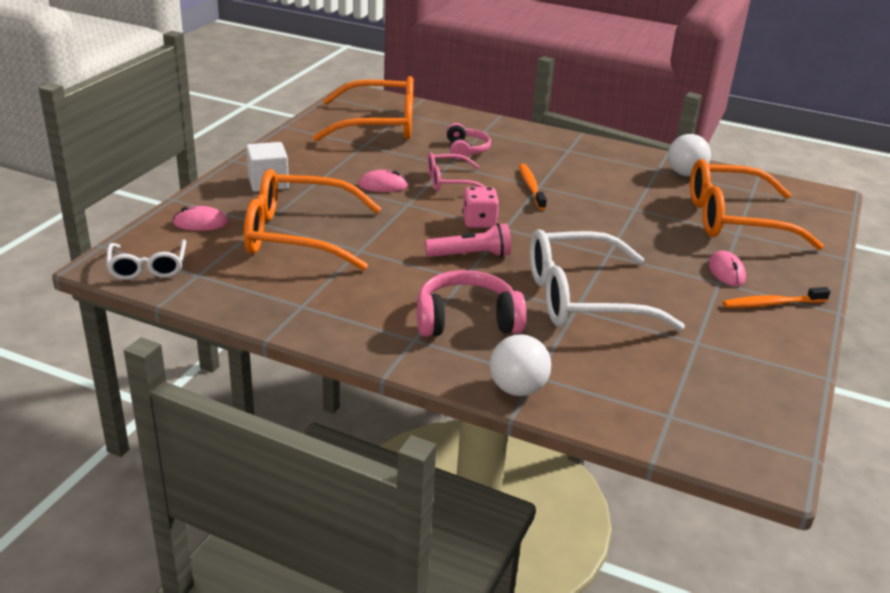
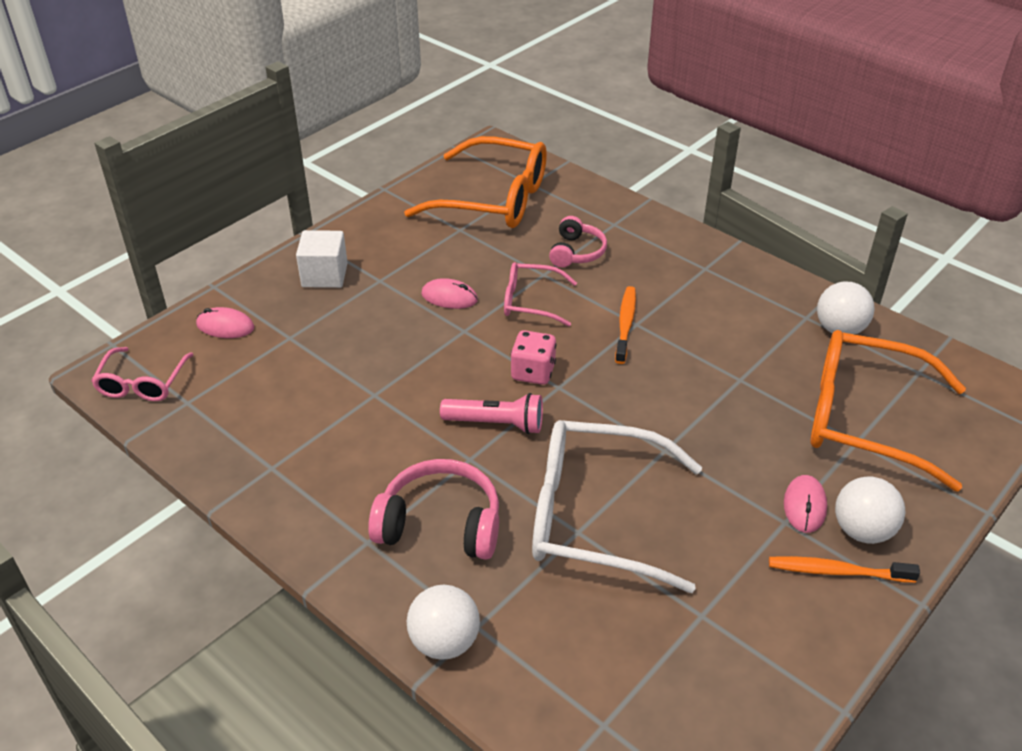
camera: 20 degrees right, 10 degrees up
white glasses [106,239,186,280] -> pink glasses [91,347,194,401]
orange glasses [244,169,382,271] -> none
none -> white ball [835,477,906,544]

